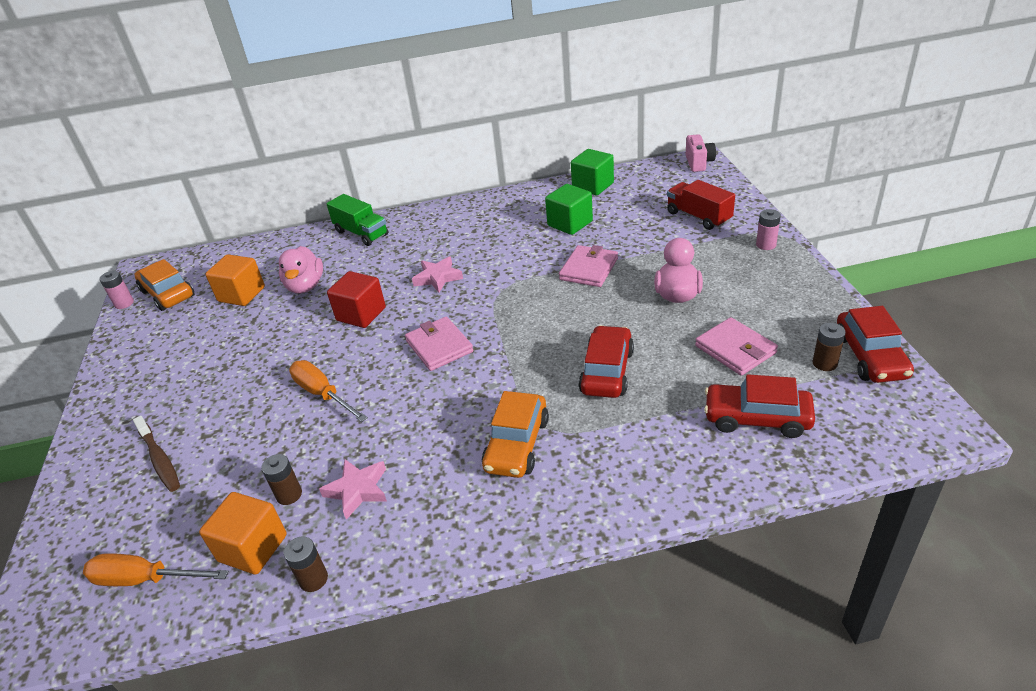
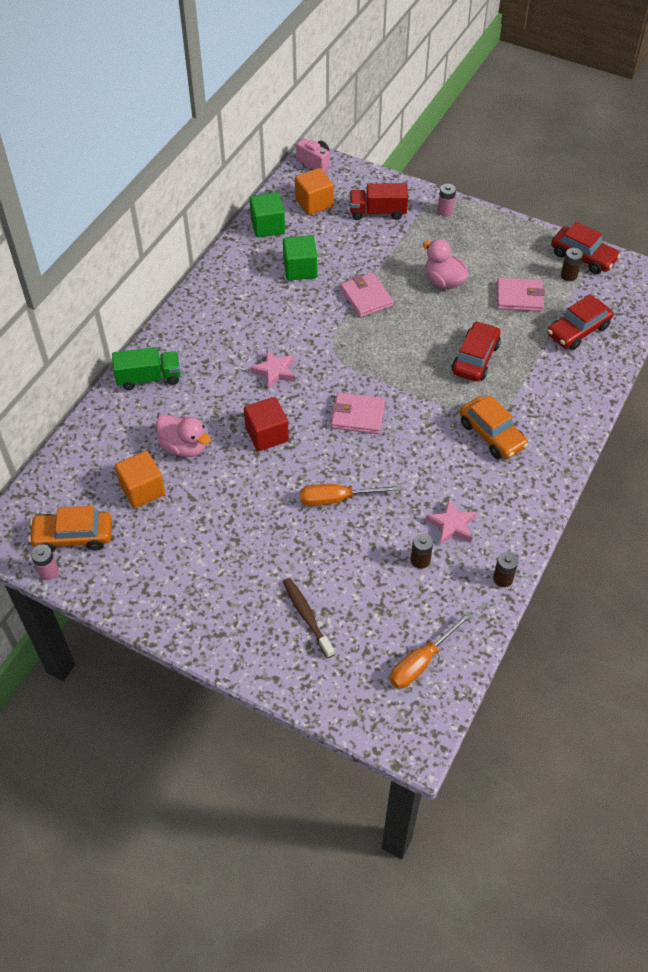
camera: 55 degrees left, 15 degrees up
brown toothbrush [133,416,180,492] -> brown toothbrush turned 120 degrees counterclockwise [283,578,335,658]
orange cube [199,492,287,575] -> orange cube moved to [295,168,334,215]
red car [578,325,634,398] -> red car turned 60 degrees clockwise [452,321,501,381]

